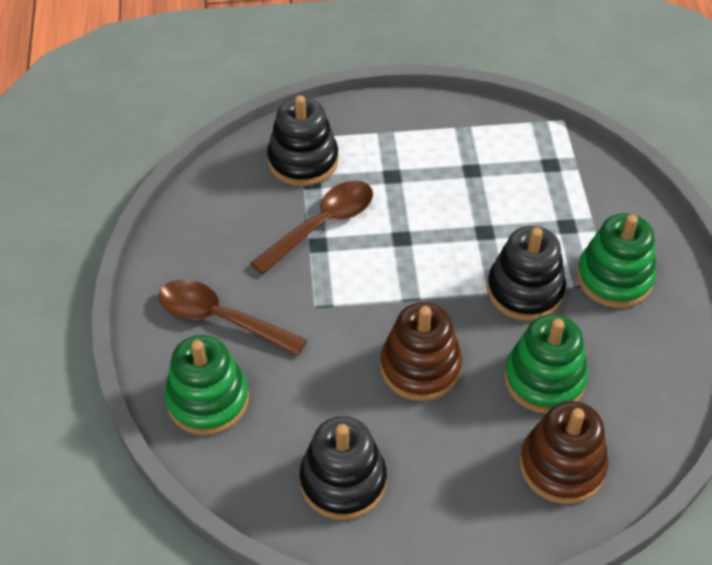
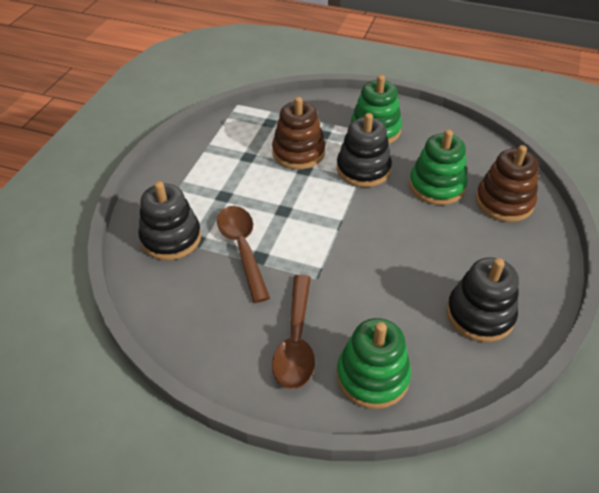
camera: 65 degrees left, 5 degrees down
brown spoon [159,279,307,356] -> brown spoon turned 45 degrees counterclockwise [272,275,315,389]
brown stacking toy [380,302,462,401] -> brown stacking toy moved to [272,97,325,170]

